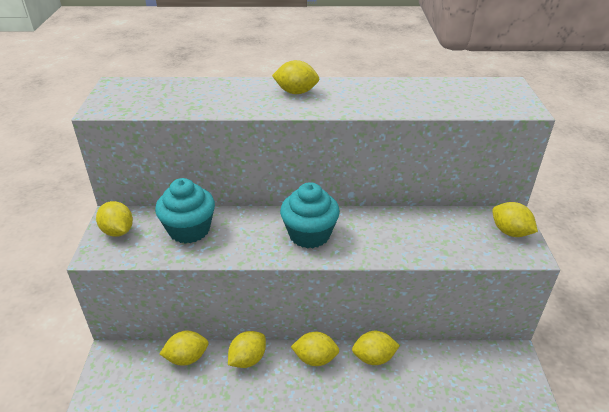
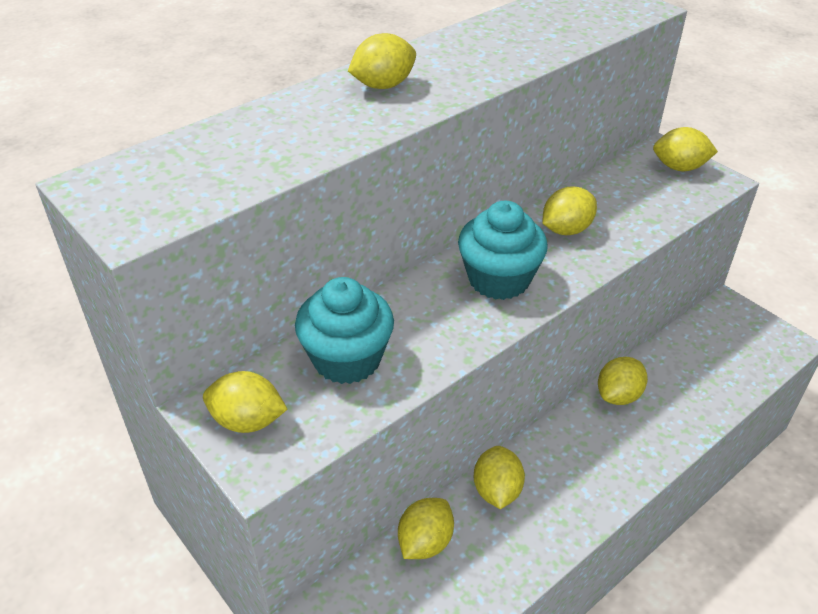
camera: 40 degrees left, 5 degrees up
yellow lemon [291,332,339,366] -> yellow lemon moved to [542,186,597,235]

